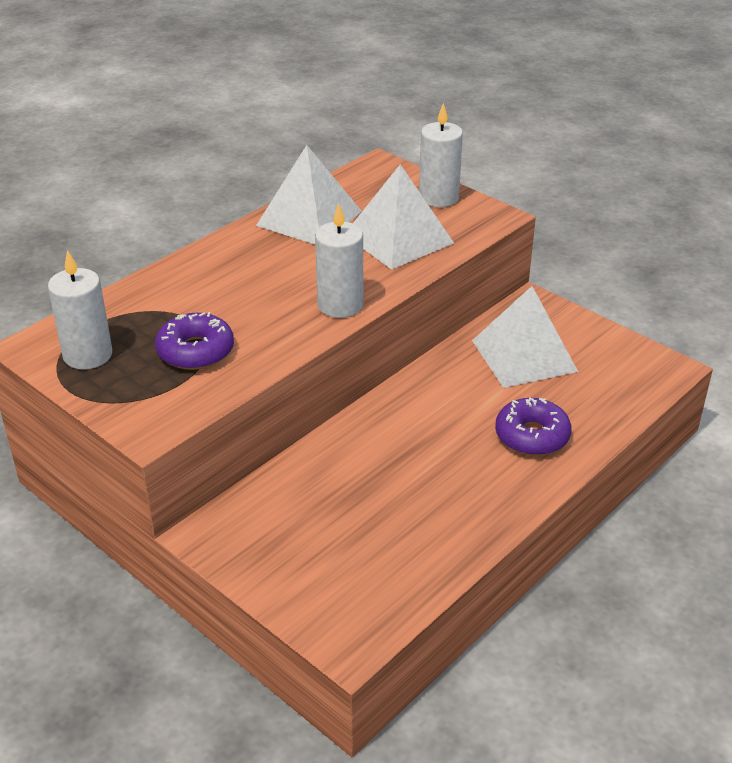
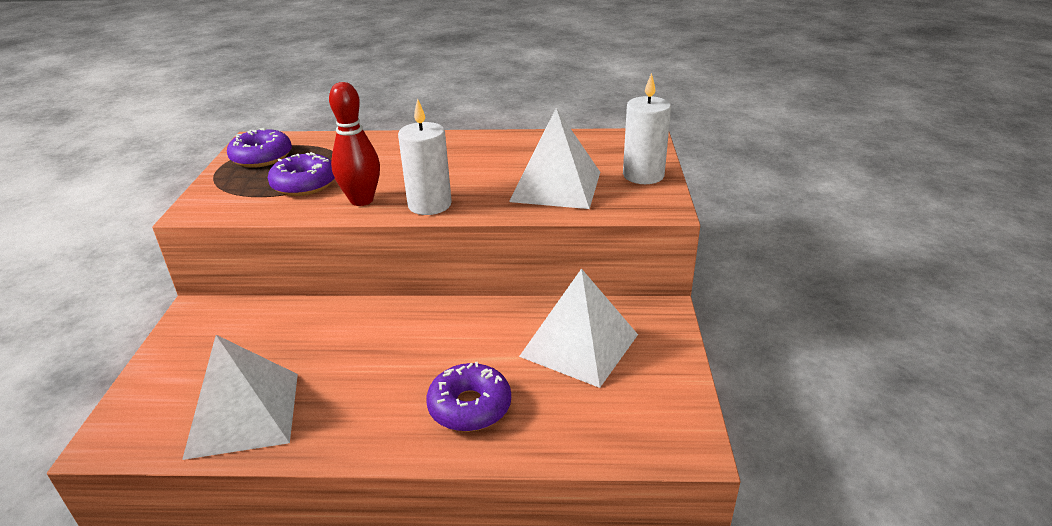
camera: 50 degrees right, 5 degrees down
white candle [48,250,112,370] -> purple donut [227,128,292,168]
white pyramid [256,145,362,244] -> white pyramid moved to [182,335,298,460]
none -> red bowling pin [329,82,380,206]

